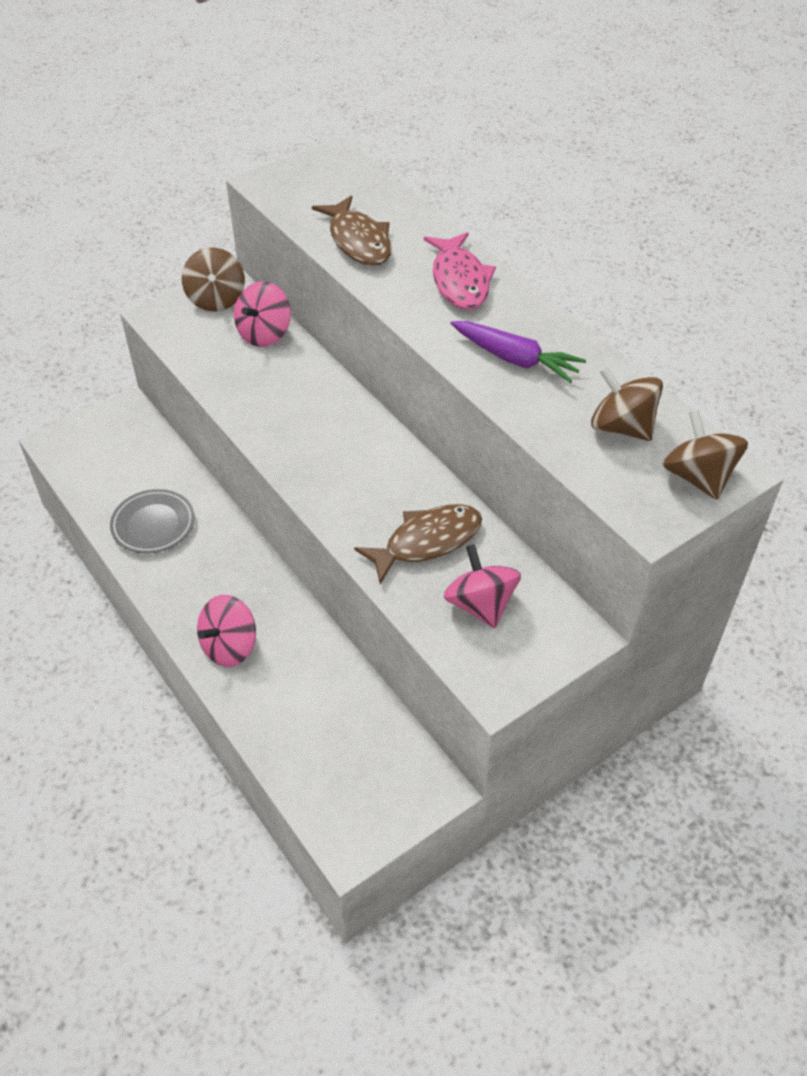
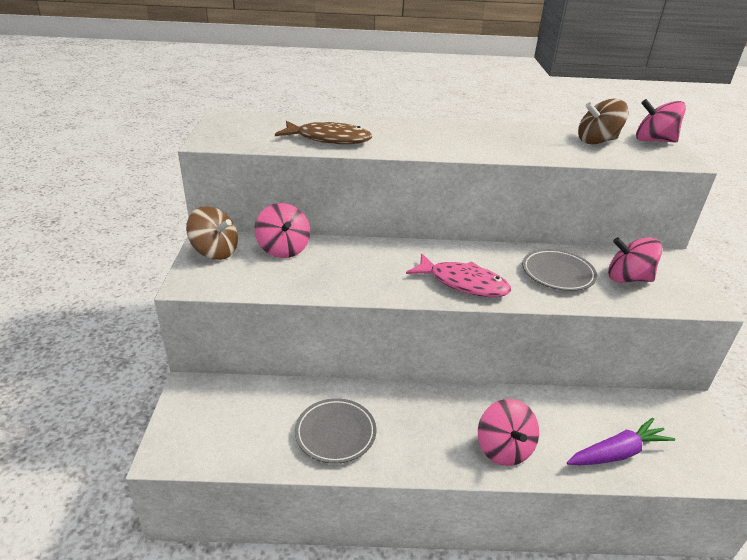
camera: 55 degrees left, 15 degrees down
brown fish [354,504,482,584] -> grey plate [522,249,597,291]
pink fish [424,232,496,310] -> pink fish moved to [406,253,511,297]
purple carrot [450,321,586,383] -> purple carrot moved to [567,418,675,465]
brown spinning top [662,410,748,500] -> pink spinning top [636,99,686,143]

